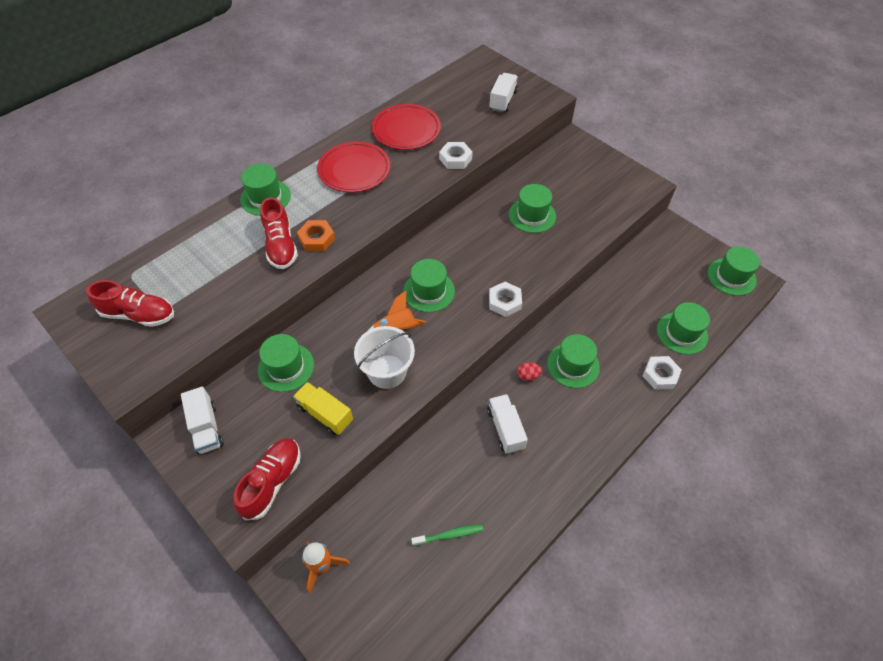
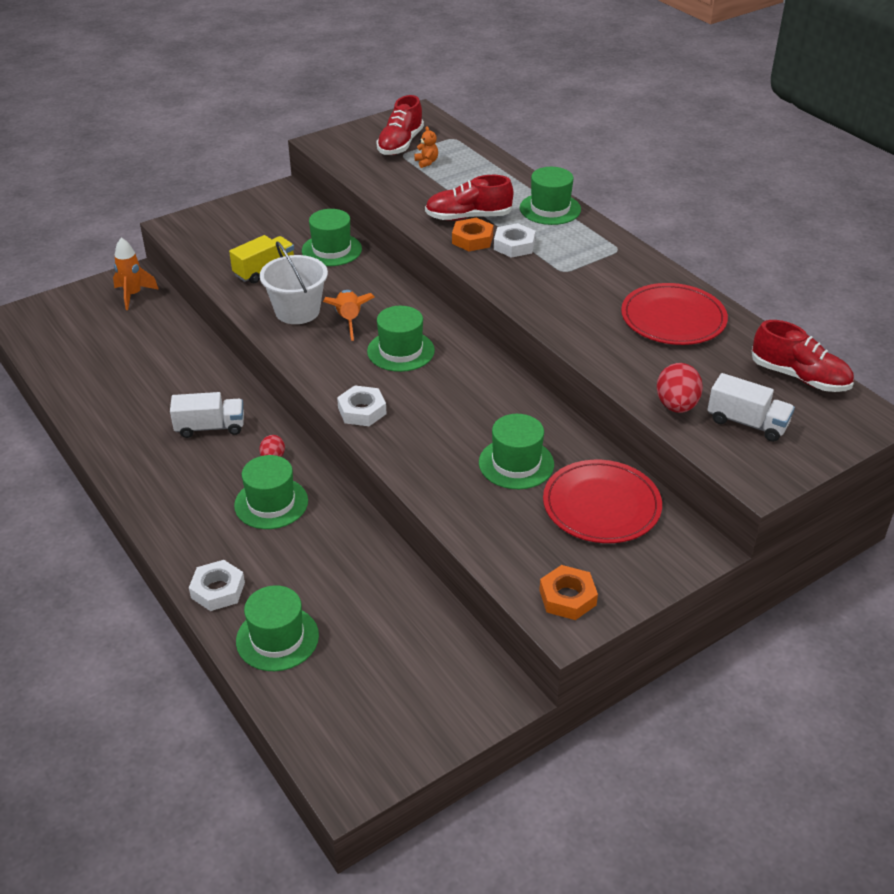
camera: 100 degrees right, 15 degrees down
white truck [181,386,224,455] -> none
red shoe [234,438,301,520] -> red shoe moved to [752,320,854,392]
red plate [317,141,390,193] -> red plate moved to [543,460,662,543]
green toothbrush [411,524,483,546] -> none
white nut [439,142,473,169] -> white nut moved to [494,223,535,258]
green hat [708,247,760,296] -> none
none -> orange teddy bear [414,126,438,168]
none -> orange nut [539,565,598,620]
none -> red egg [657,363,703,413]

